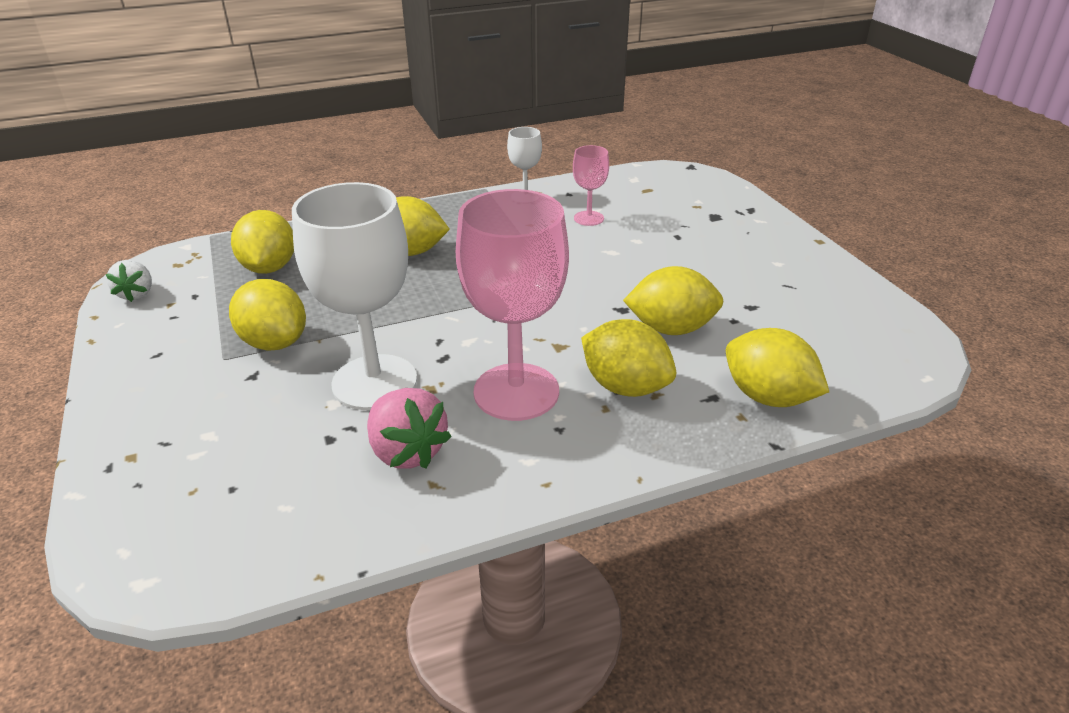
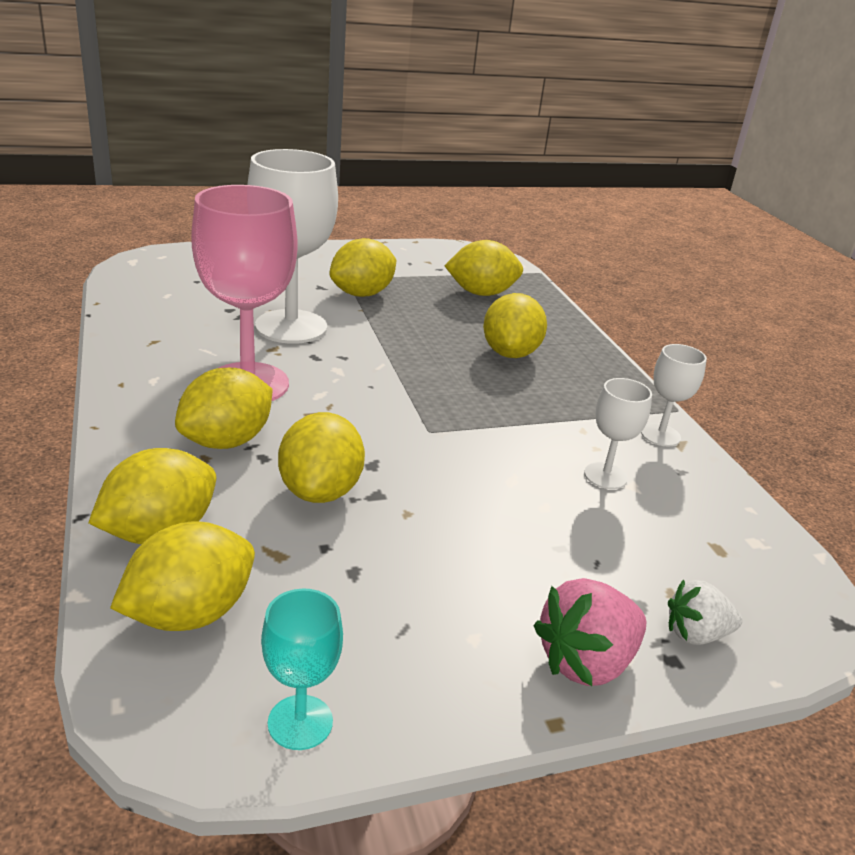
camera: 90 degrees right, 5 degrees down
white strawberry [105,260,152,302] -> white strawberry moved to [668,579,742,645]
pink strawberry [367,388,452,469] -> pink strawberry moved to [533,578,646,686]
pink goblet [573,145,609,226] -> white goblet [584,378,652,489]
none -> yellow lemon [110,522,255,631]
none -> turquoise goblet [261,588,343,750]

